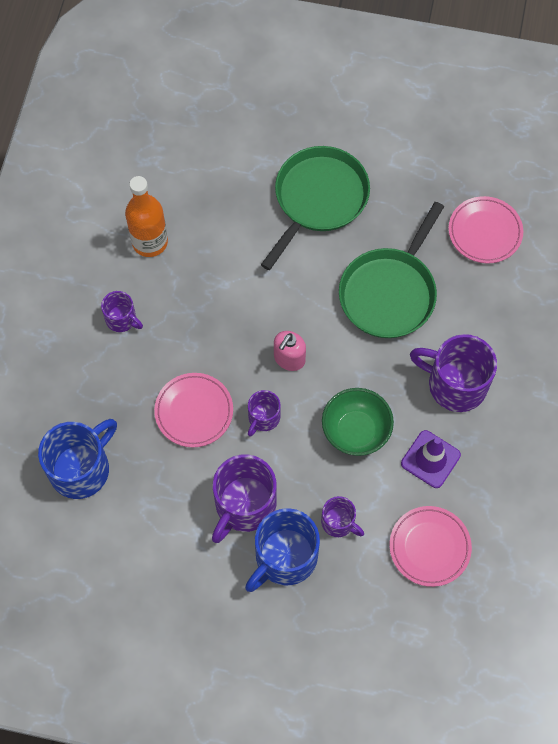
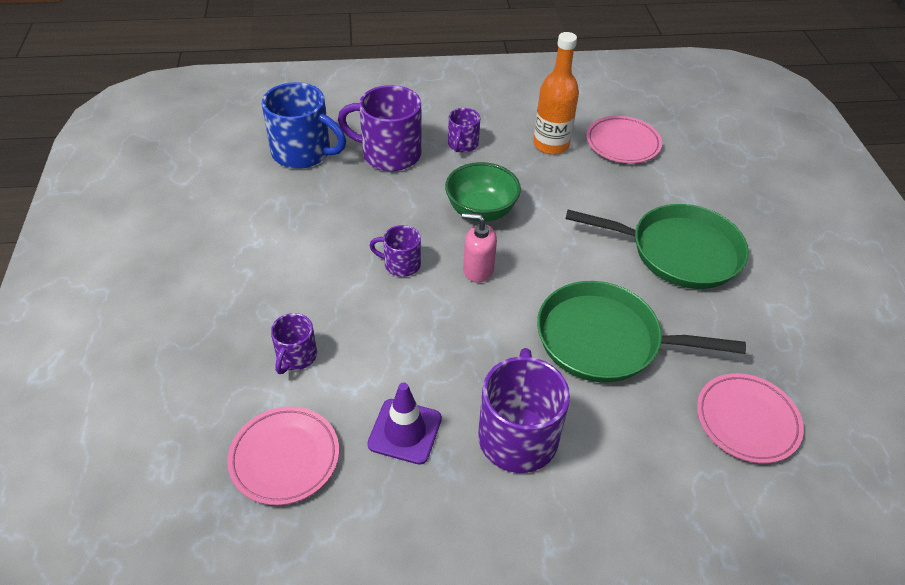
camera: 70 degrees right, 20 degrees down
pink plate [154,373,233,447] -> pink plate moved to [586,116,662,163]
purple mug [212,454,277,543] -> purple mug moved to [338,85,421,171]
blue mug [245,508,320,592] -> none
green bowl [322,388,394,456] -> green bowl moved to [445,162,521,222]

